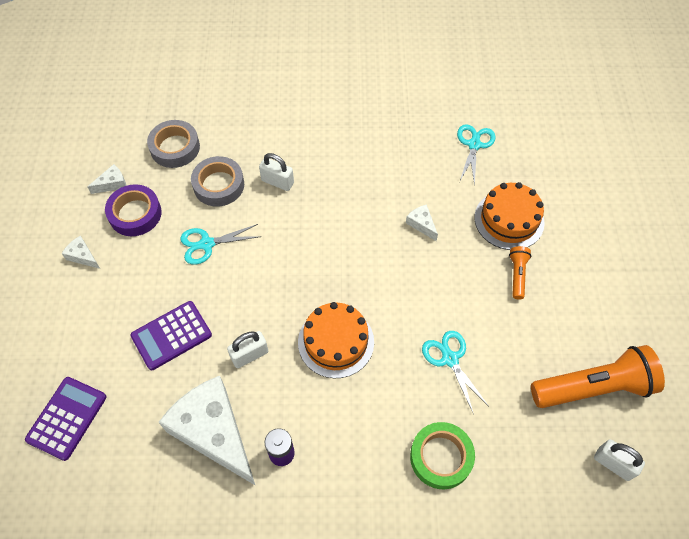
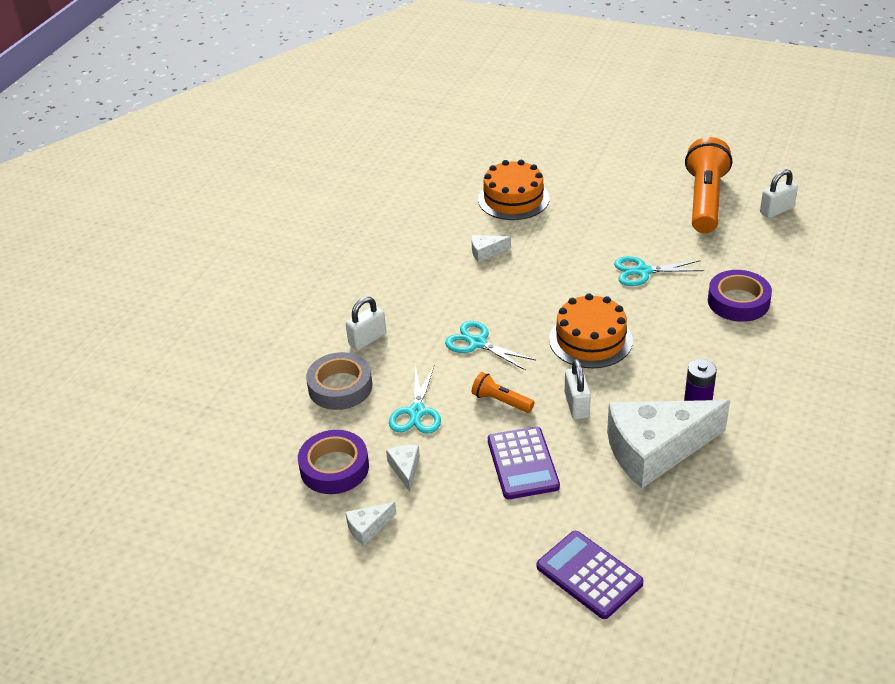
camera: 65 degrees left, 20 degrees down
white cheese [87,164,127,194] -> white cheese moved to [386,445,420,492]
grey tape [147,120,200,168] -> none
green tape [410,422,475,489] -> purple tape [708,270,772,322]
turquoise scissors [457,124,496,186] -> turquoise scissors moved to [445,321,536,371]
orange flashlight [509,246,531,300] -> orange flashlight moved to [472,372,534,413]

